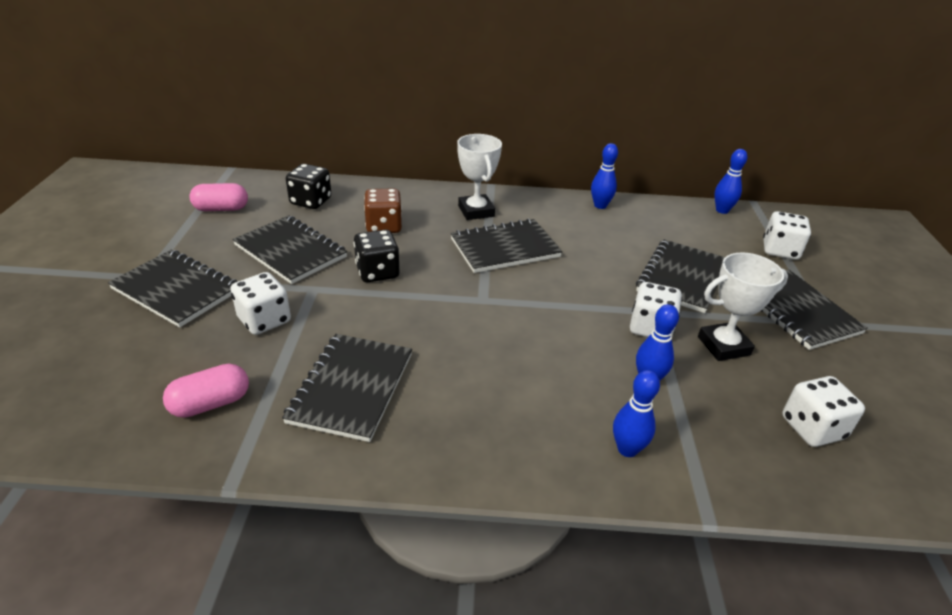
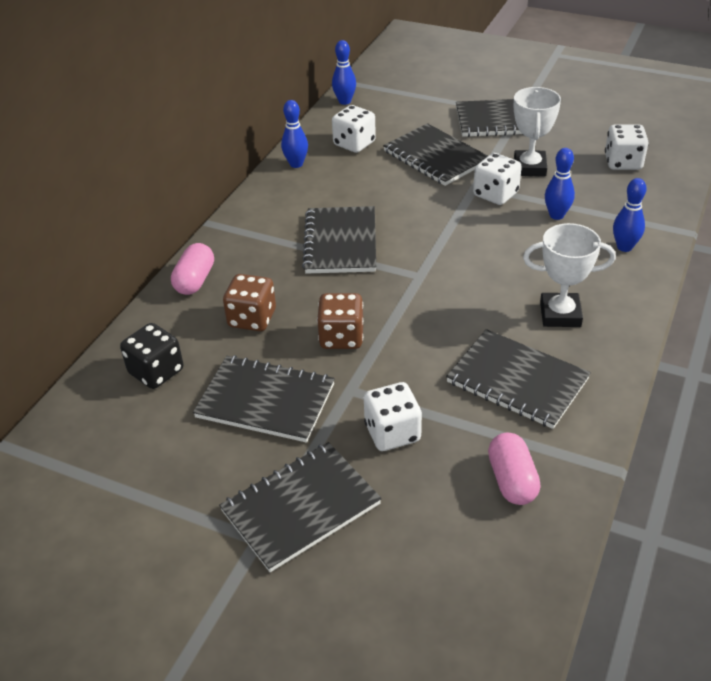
camera: 65 degrees left, 5 degrees up
pink capsule [189,183,248,211] -> pink capsule moved to [171,243,214,295]
black notebook [232,215,347,284] -> black notebook turned 45 degrees clockwise [193,355,335,442]
black dice [354,230,399,282] -> brown dice [317,293,363,349]
white trophy [457,134,502,220] -> white trophy moved to [523,223,616,327]
white dice [763,211,811,260] -> white dice moved to [332,105,376,153]

